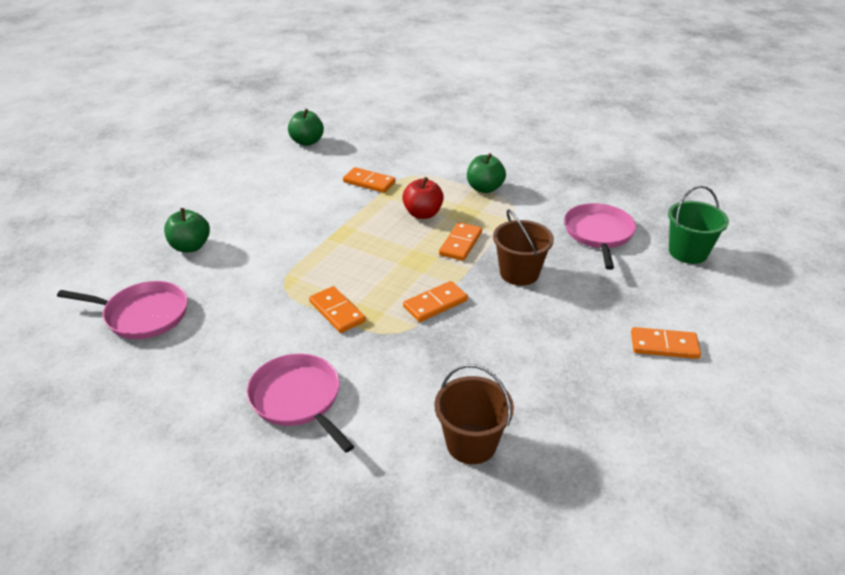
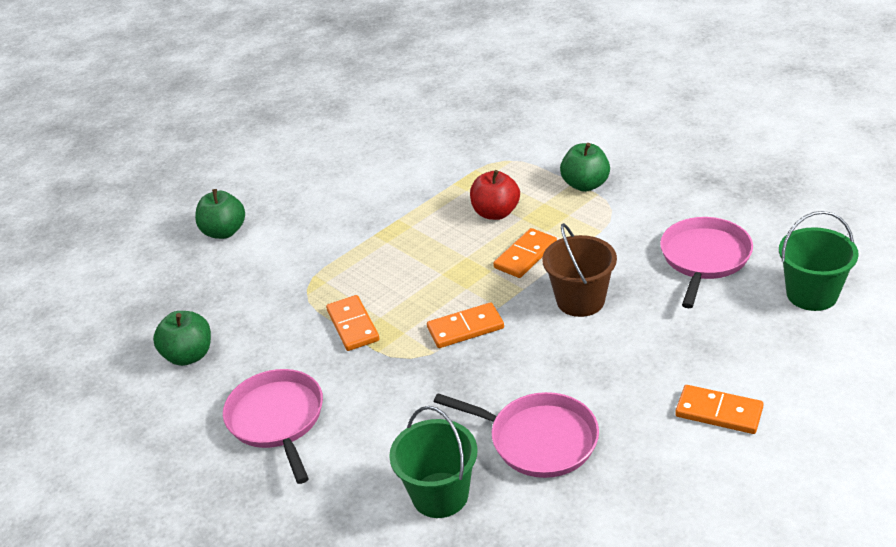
camera: 20 degrees right, 0 degrees up
pink pan [57,281,188,339] -> pink pan moved to [434,392,599,478]
green apple [288,109,324,146] -> green apple moved to [153,311,211,366]
orange domino [343,167,396,193] -> none
brown bucket [434,364,514,464] -> green bucket [389,406,477,518]

